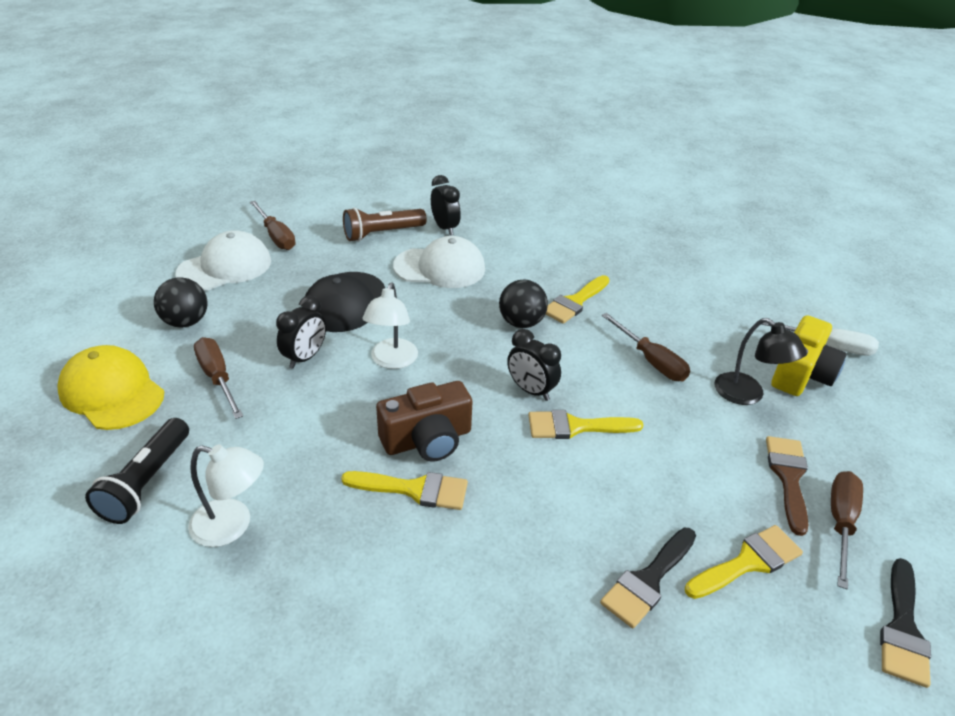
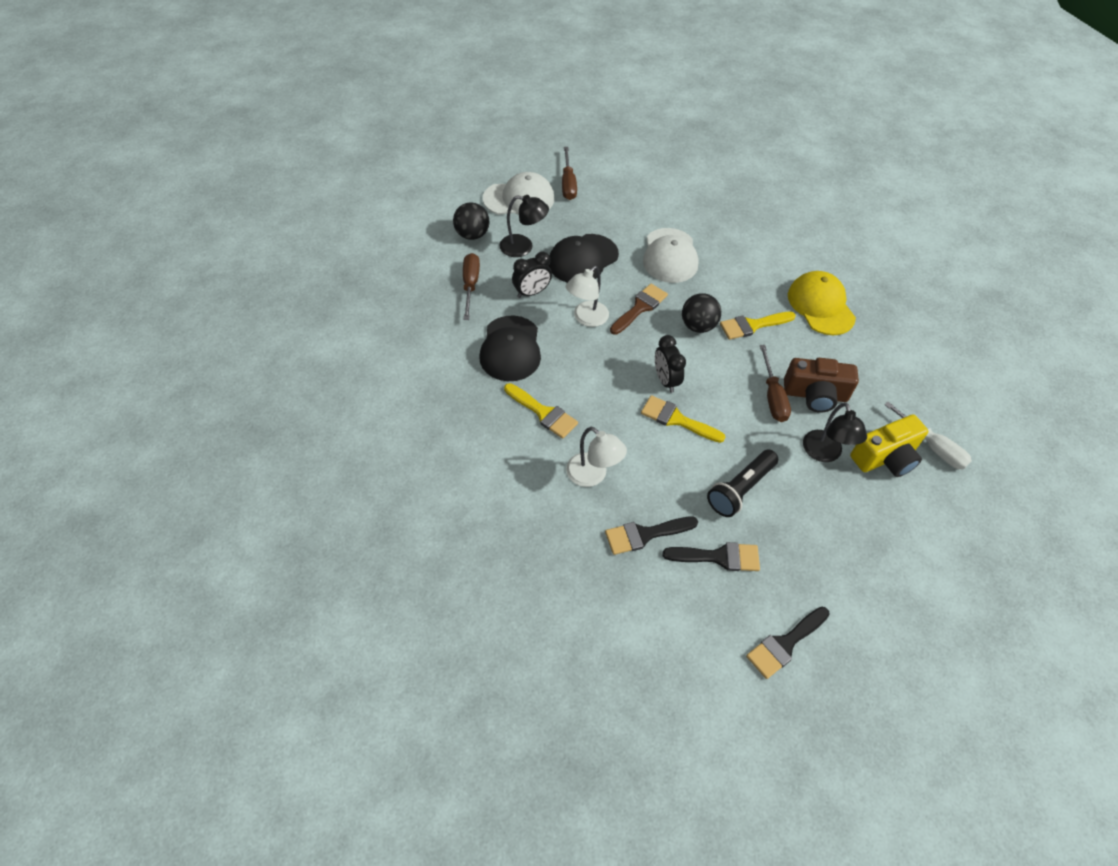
camera: 30 degrees right, 15 degrees up
yellow cap [57,345,164,430] -> yellow cap moved to [788,271,856,335]
black flashlight [85,418,189,524] -> black flashlight moved to [707,450,778,517]
white lamp [188,444,264,547] -> white lamp moved to [566,427,627,487]
brown flashlight [343,208,427,242] -> none
brown camera [376,381,473,461] -> brown camera moved to [784,358,859,413]
white cap [393,236,485,288] -> white cap turned 60 degrees clockwise [643,228,699,283]
black clock [431,175,461,235] -> none
yellow brush [685,525,803,599] -> black brush [662,542,760,571]
brown brush [766,436,808,536] -> brown brush moved to [610,284,668,335]
brown screwdriver [831,471,863,590] -> none
none -> black cap [479,315,541,381]
none -> black lamp [499,195,549,257]

